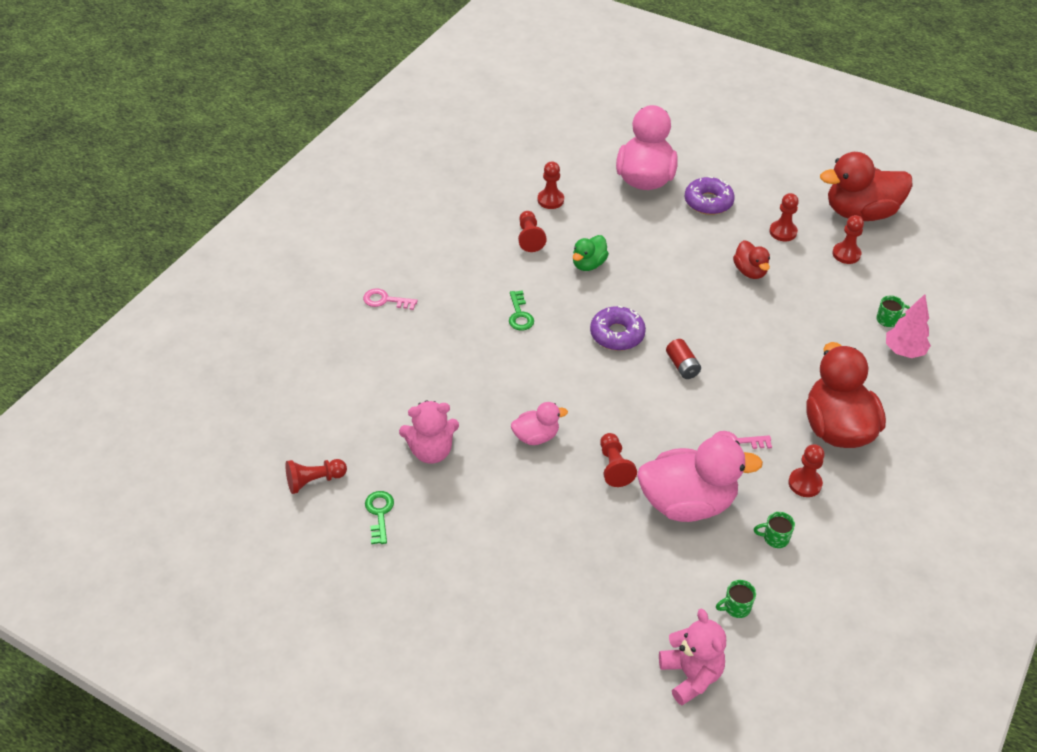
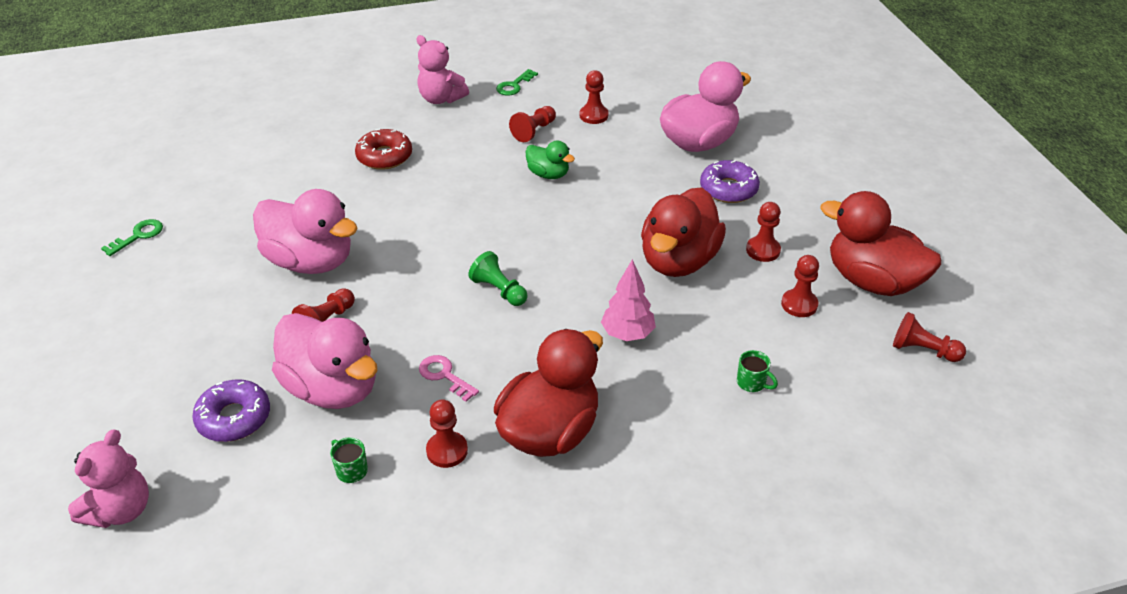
camera: 45 degrees right, 5 degrees down
red pawn [286,459,347,494] -> red pawn moved to [893,312,966,362]
pink key [363,288,418,310] -> none
pink teddy bear [399,400,459,464] -> pink teddy bear moved to [416,35,469,104]
green key [509,290,534,331] -> green key moved to [496,69,538,96]
pink duck [511,402,568,445] -> pink duck [253,189,358,274], size x1.98
green duck [573,235,609,271] -> green duck turned 135 degrees counterclockwise [525,141,575,179]
purple donut [590,306,646,351] -> purple donut moved to [192,379,270,442]
red battery [666,339,701,379] -> green pawn [468,251,528,306]
green mug [716,580,756,618] -> none
red duck [733,240,770,279] -> red duck [641,187,726,277], size x1.98
pink tree [886,294,931,358] -> pink tree moved to [601,259,656,341]
none -> red donut [355,129,412,170]

